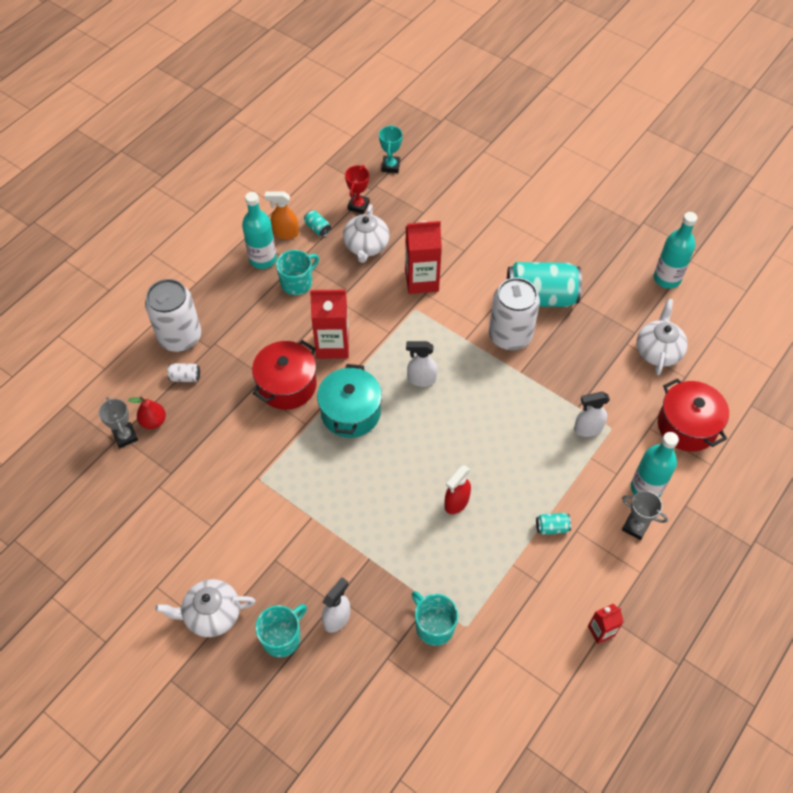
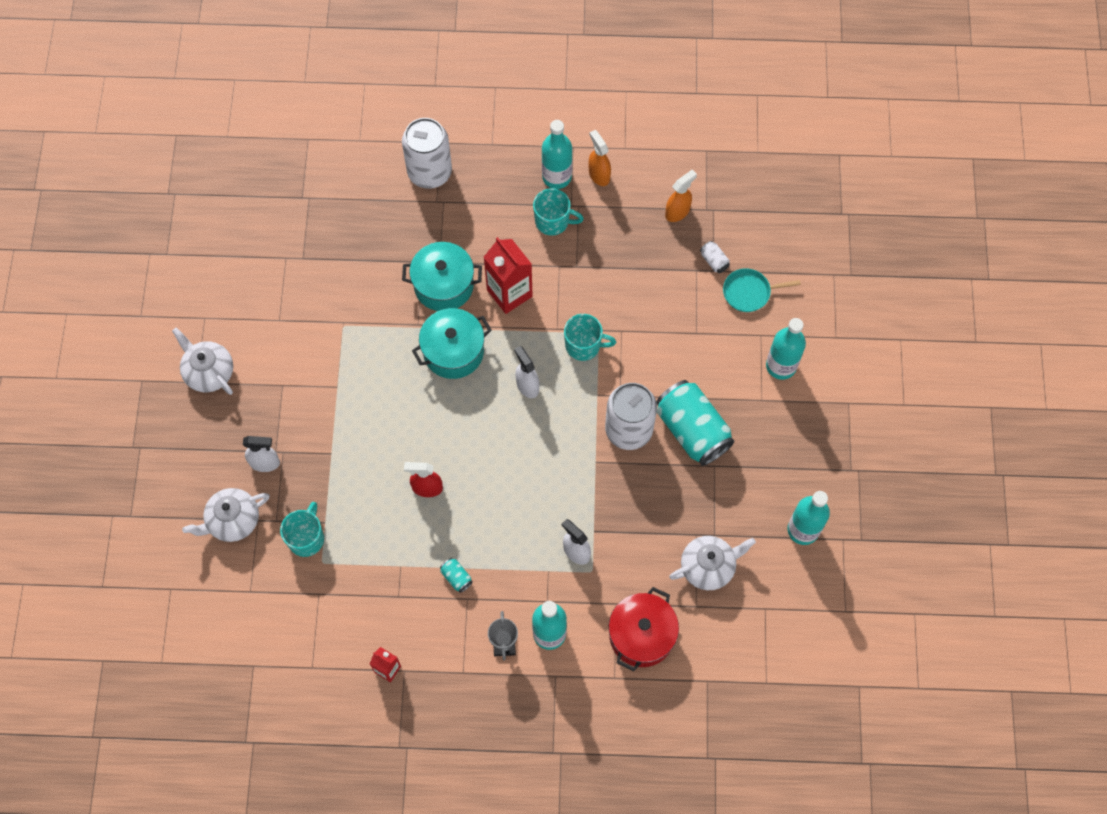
camera: 55 degrees right, 10 degrees up
grey trophy [99,397,138,448] -> none
red pear [128,397,166,429] -> none
white can [168,363,200,382] -> white can moved to [700,241,730,273]
red pot [252,340,317,410] -> turquoise pot [402,242,482,311]
turquoise mug [255,604,307,658] -> turquoise mug moved to [564,314,616,361]
turquoise can [304,210,331,237] -> none
white teapot [343,204,389,263] -> white teapot moved to [182,488,270,542]
red trophy [345,165,369,214] -> orange spray bottle [665,170,697,222]
turquoise trophy [379,125,403,173] -> none
red carton [405,221,442,294] -> none
none -> turquoise pan [723,268,801,312]
none -> turquoise bottle [766,318,806,380]

